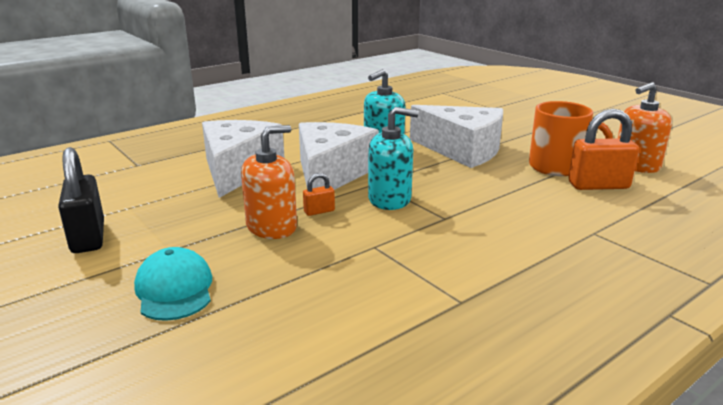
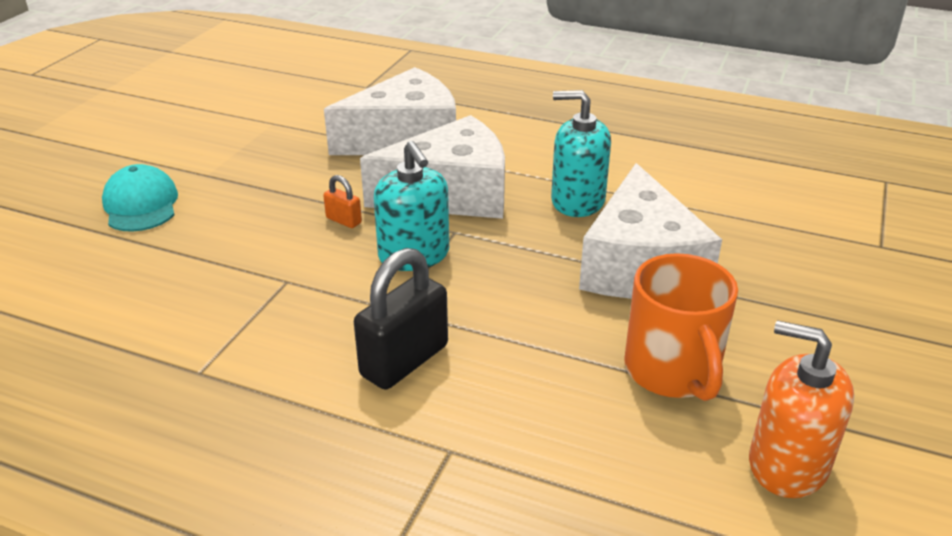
camera: 60 degrees right, 10 degrees up
black padlock [58,147,104,253] -> black padlock moved to [354,248,448,390]
turquoise cap [134,247,212,321] -> turquoise cap turned 60 degrees counterclockwise [102,164,178,232]
orange soap dispenser [241,125,297,239] -> none
orange padlock [569,109,639,190] -> none

